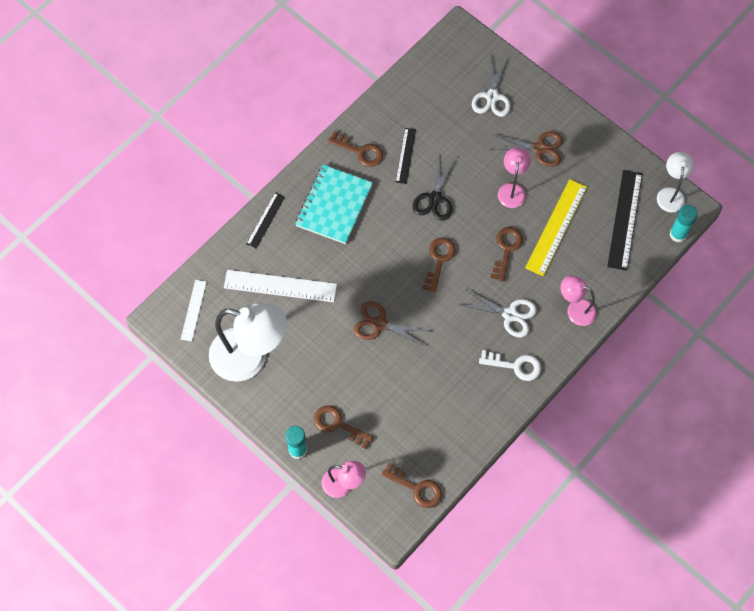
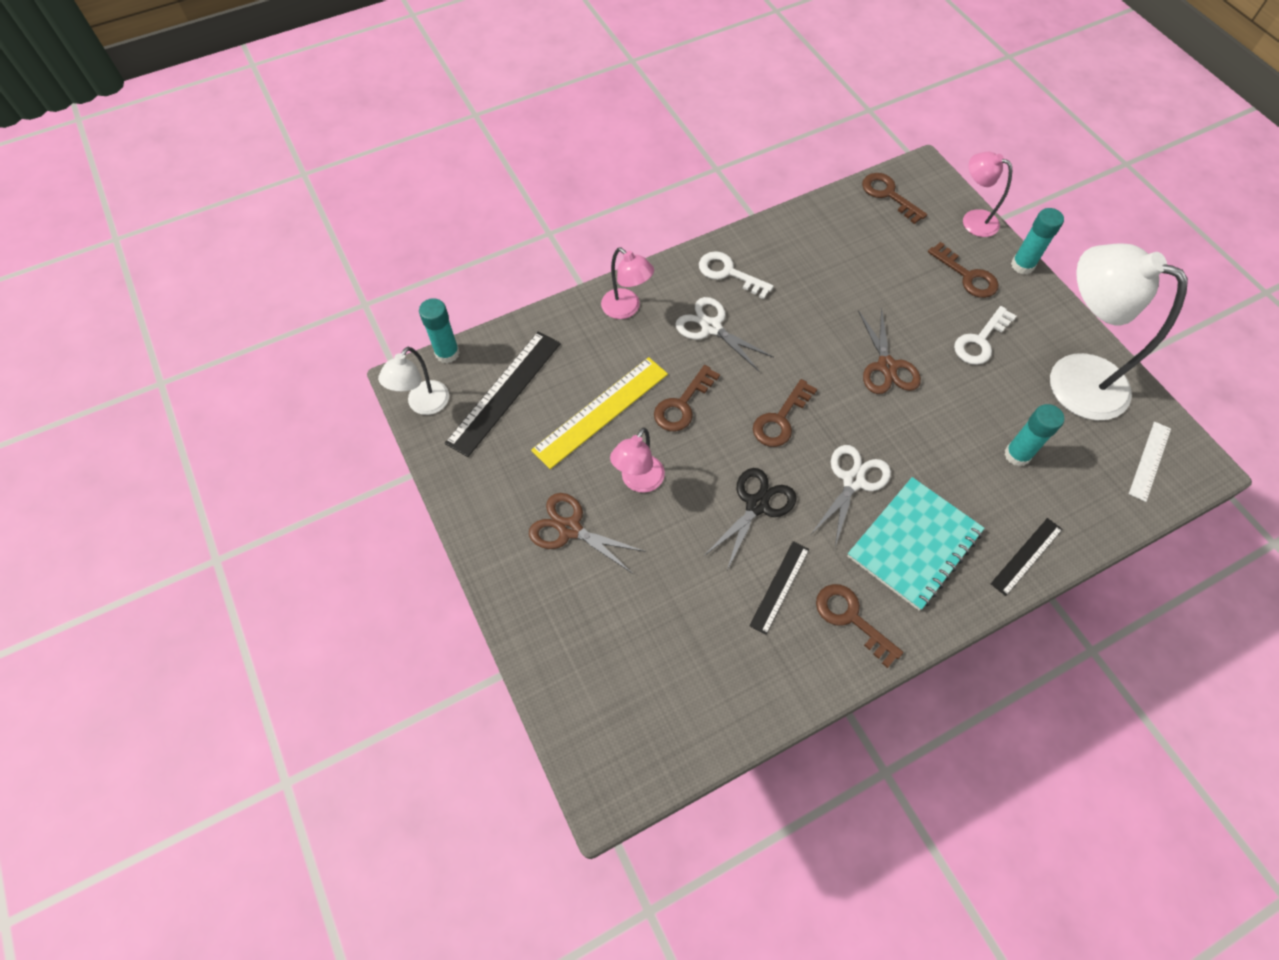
camera: 160 degrees left, 5 degrees down
white ruler [224,270,337,302] -> turquoise glue stick [1004,404,1064,467]
brown scissors [353,302,430,347] -> brown scissors turned 45 degrees clockwise [858,307,921,394]
white scissors [472,57,511,117] -> white scissors moved to [811,445,891,547]
none -> white key [954,306,1016,365]

